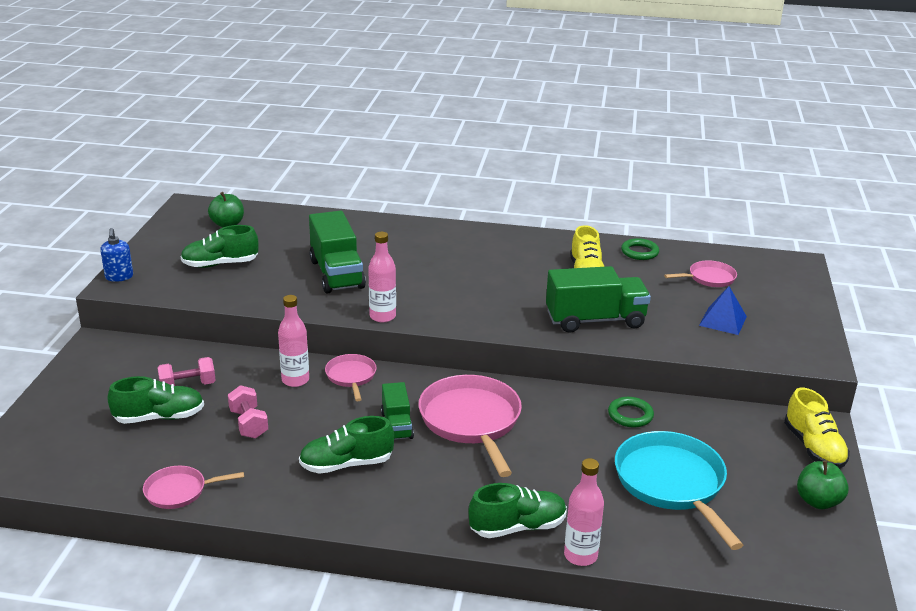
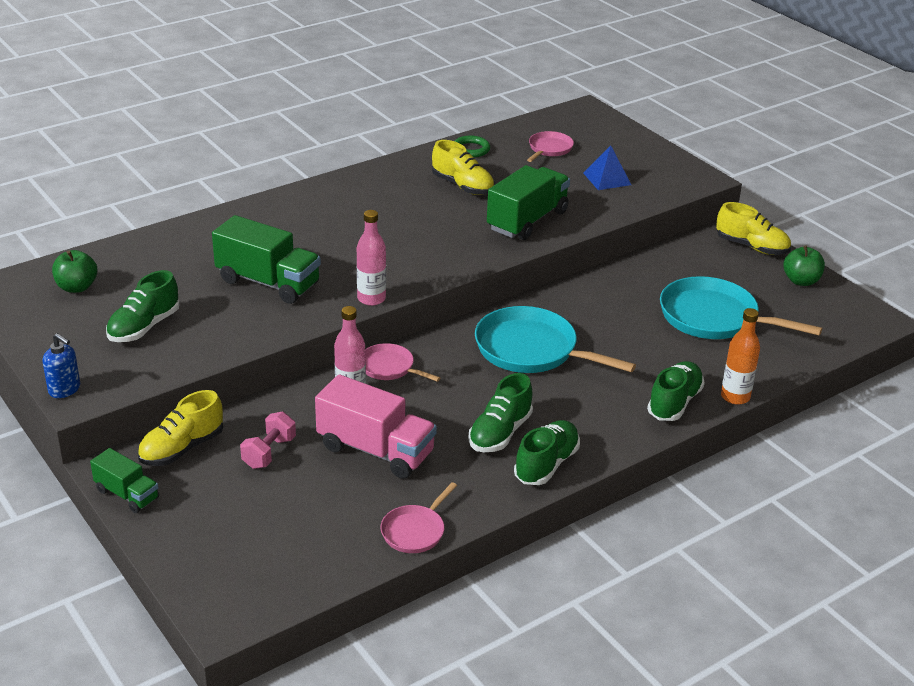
camera: 45 degrees left, 5 degrees up
green shoe [108,376,204,424] -> green shoe moved to [514,420,580,485]
pink dumbbell [228,385,268,439] -> pink truck [315,374,437,479]
green truck [381,382,414,440] -> green truck moved to [90,448,159,513]
pink pan [418,375,522,477] -> turquoise pan [475,306,636,373]
pink bottle [564,458,604,566] -> orange bottle [721,308,760,405]
green ring [608,397,654,427] -> none
none -> yellow shoe [137,390,223,466]

